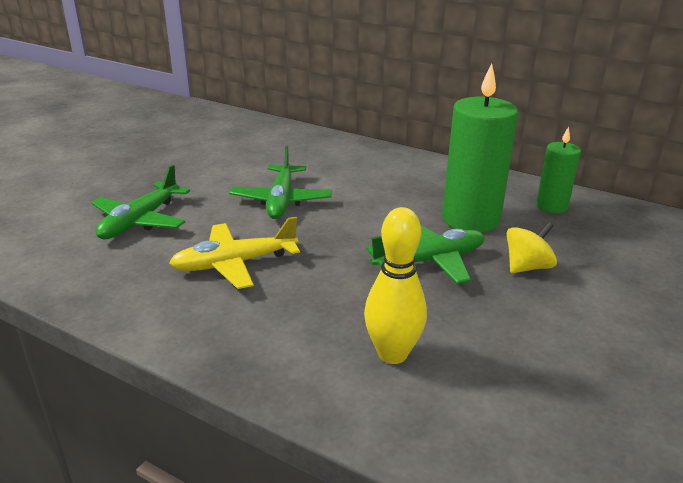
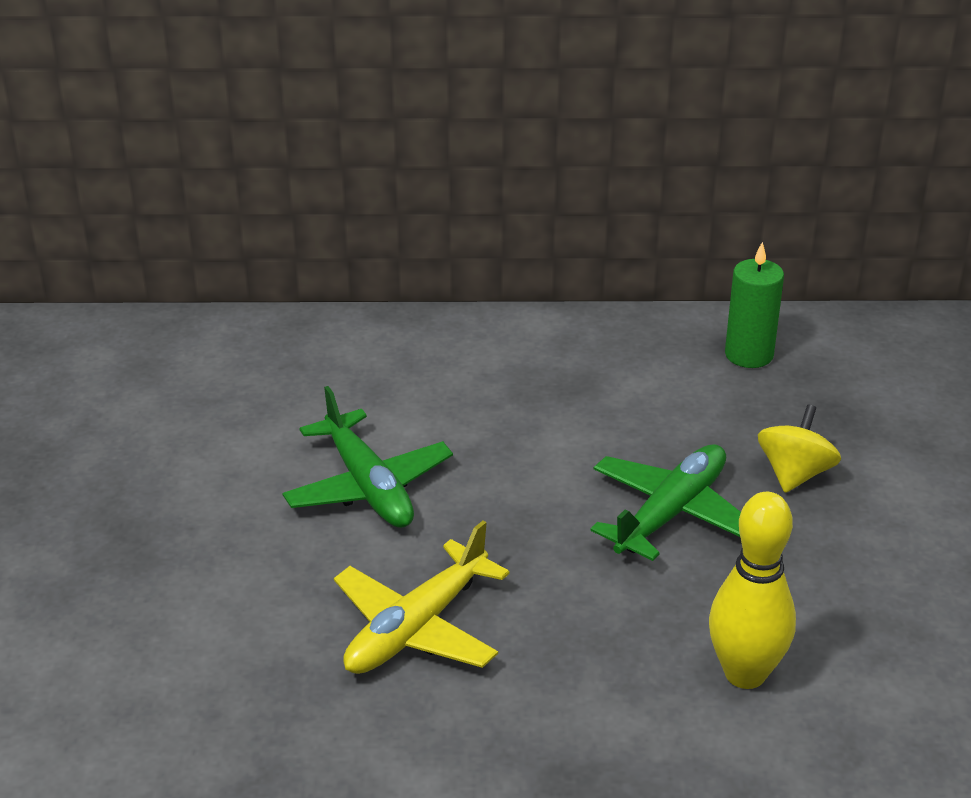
camera: 30 degrees left, 5 degrees up
green plane [91,165,190,239] -> none
green candle [442,64,518,233] -> none

